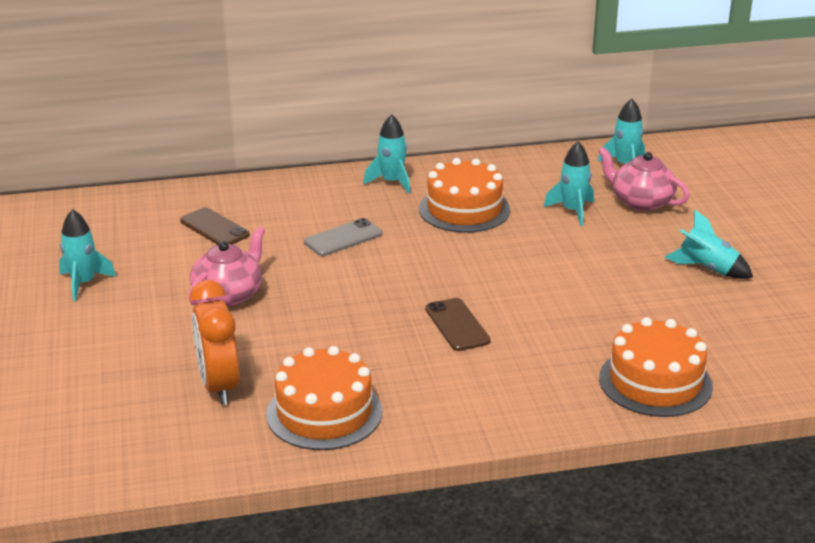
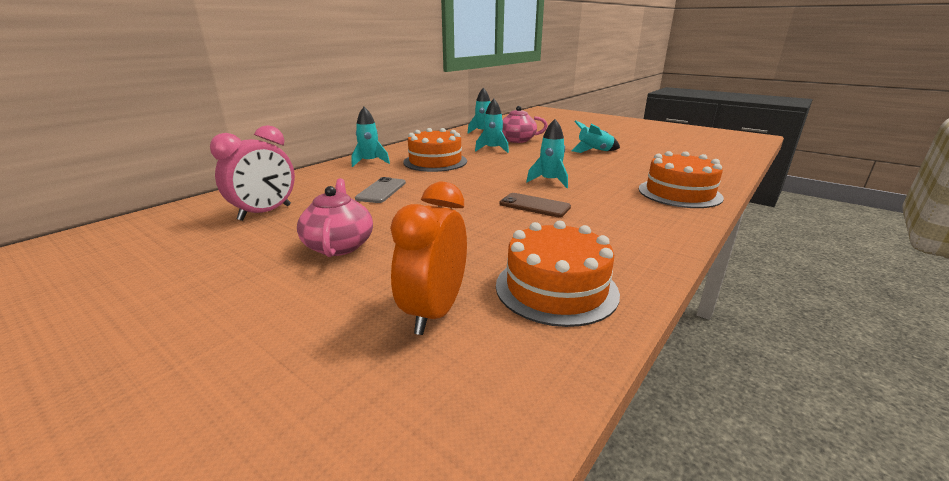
camera: 40 degrees left, 5 degrees down
turquoise rocket [59,209,116,302] -> turquoise rocket moved to [526,119,568,188]
brown phone [180,207,250,245] -> pink clock [210,125,295,221]
orange clock [190,280,239,405] -> orange clock turned 75 degrees clockwise [390,181,467,335]

